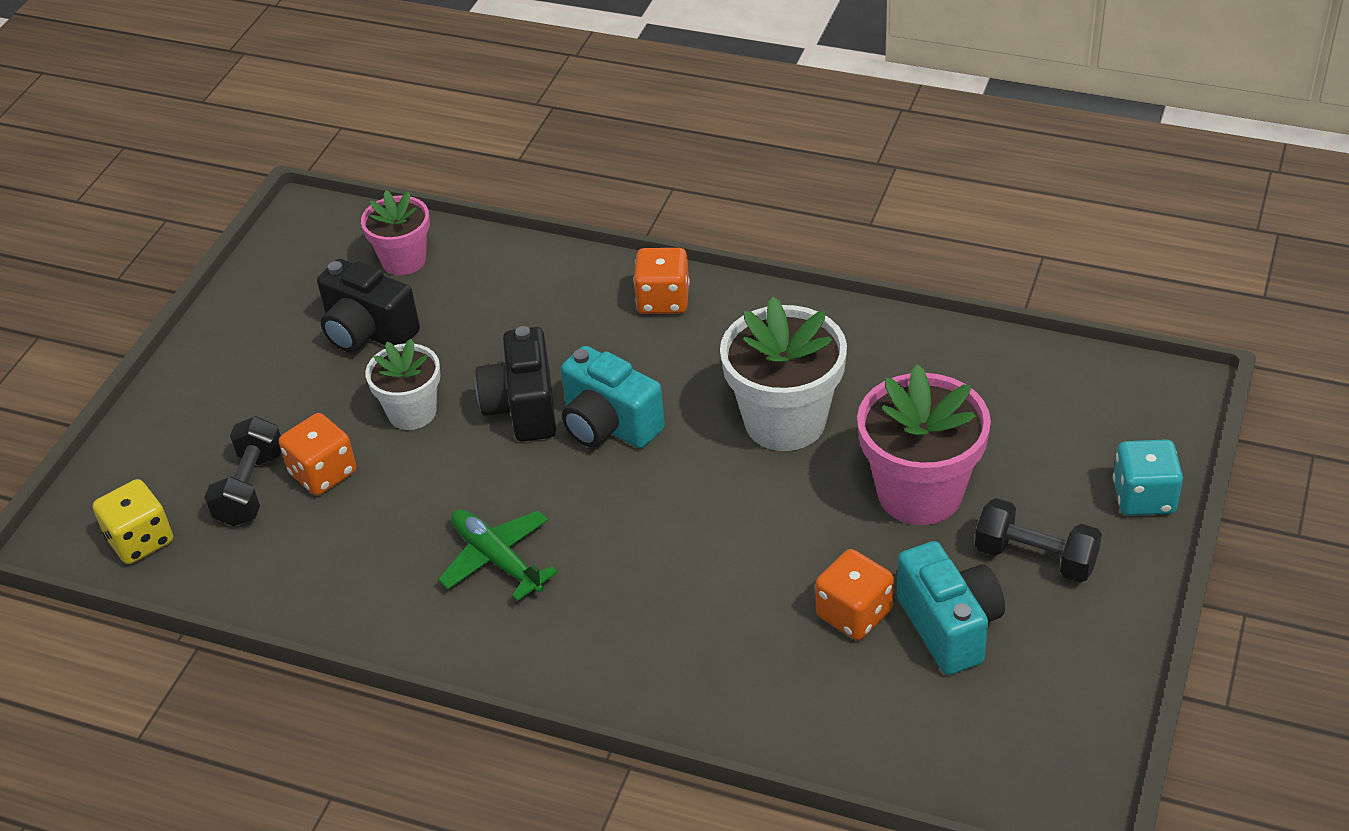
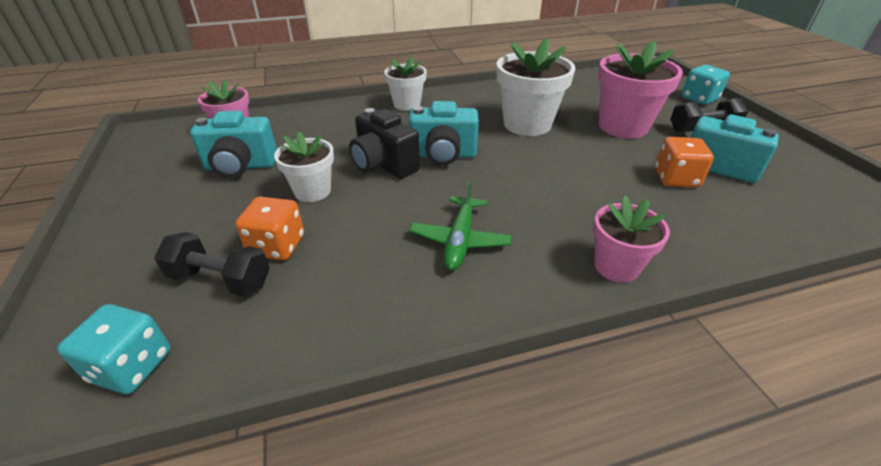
camera: 40 degrees left, 5 degrees down
yellow dice [93,479,173,564] -> turquoise dice [57,304,170,394]
black dumbbell [204,416,281,526] -> black dumbbell turned 45 degrees counterclockwise [154,232,270,297]
black camera [317,259,420,352] -> turquoise camera [190,111,277,177]
green plane [438,509,558,601] -> green plane turned 90 degrees counterclockwise [409,180,512,270]
orange dice [634,248,690,314] -> white flower pot [384,57,427,111]
none -> pink flower pot [593,196,670,283]

